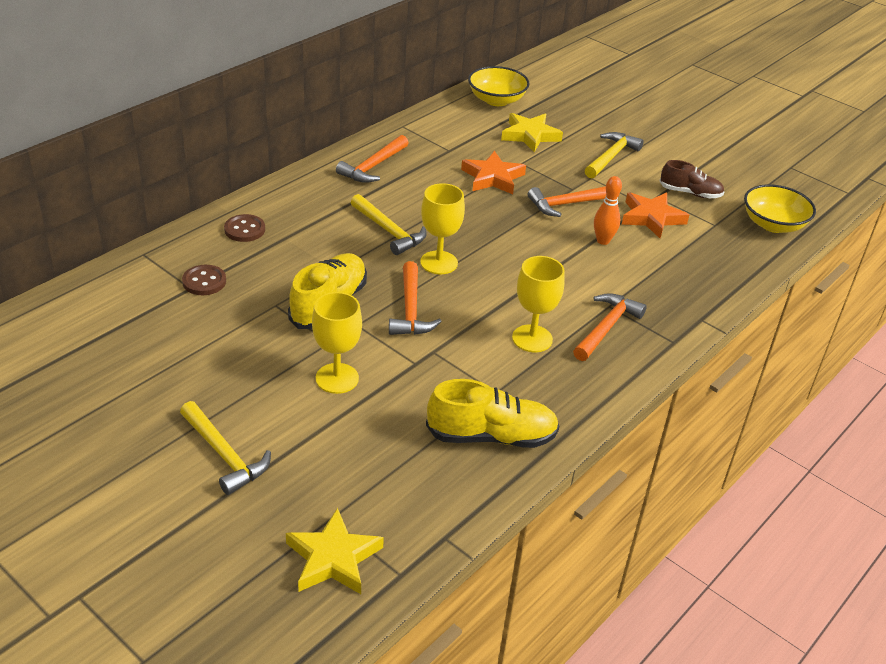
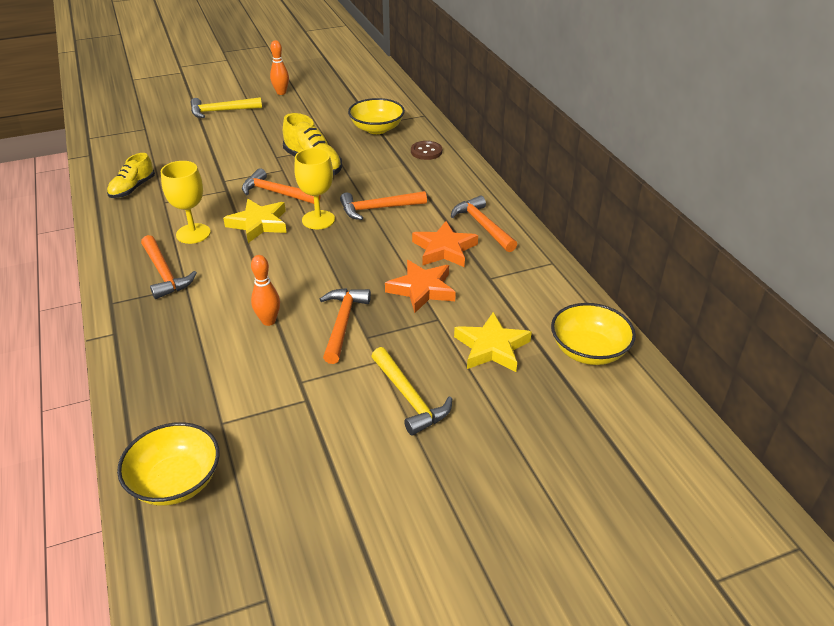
camera: 120 degrees right, 0 degrees up
brown button [182,265,226,295] -> yellow bowl [348,98,405,134]
yellow star [286,508,384,594] -> yellow star moved to [223,199,287,243]
yellow goblet [312,292,362,394] -> none
yellow hammer [351,194,427,255] -> orange hammer [340,191,427,220]
yellow shoe [426,379,559,448] -> yellow shoe [107,153,155,198], size x0.65
orange star [622,192,689,238] -> orange star moved to [412,221,478,267]
brown shoe [659,160,724,198] -> none
none -> orange bowling pin [270,40,289,95]

